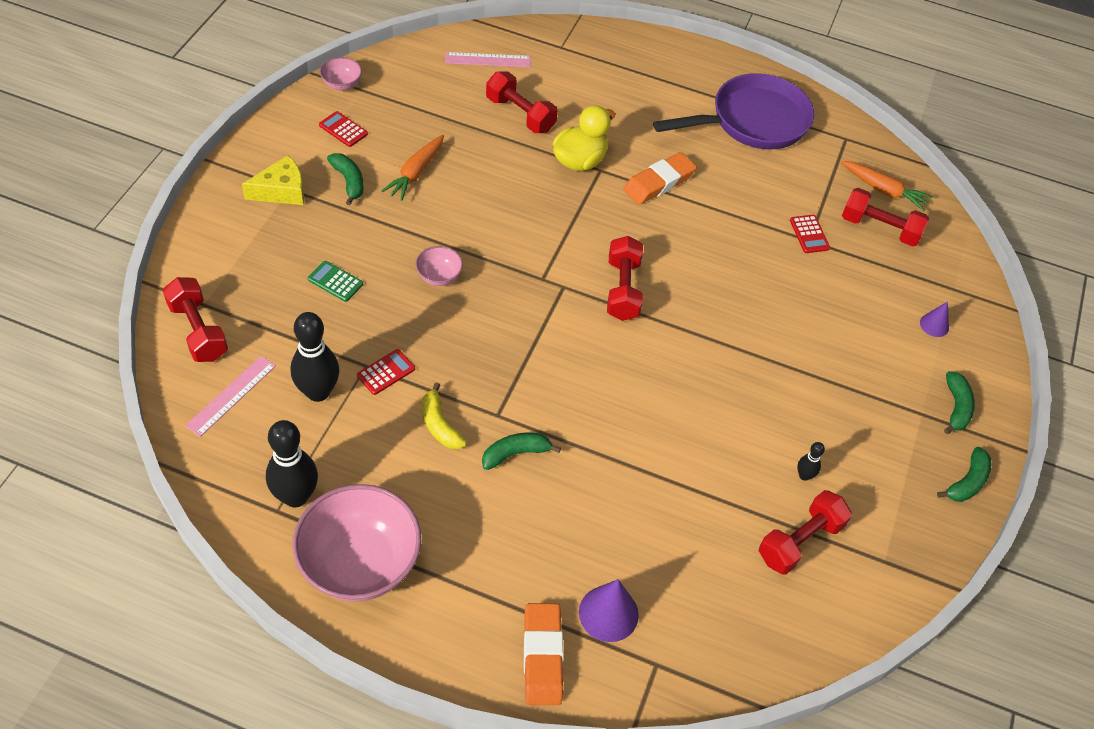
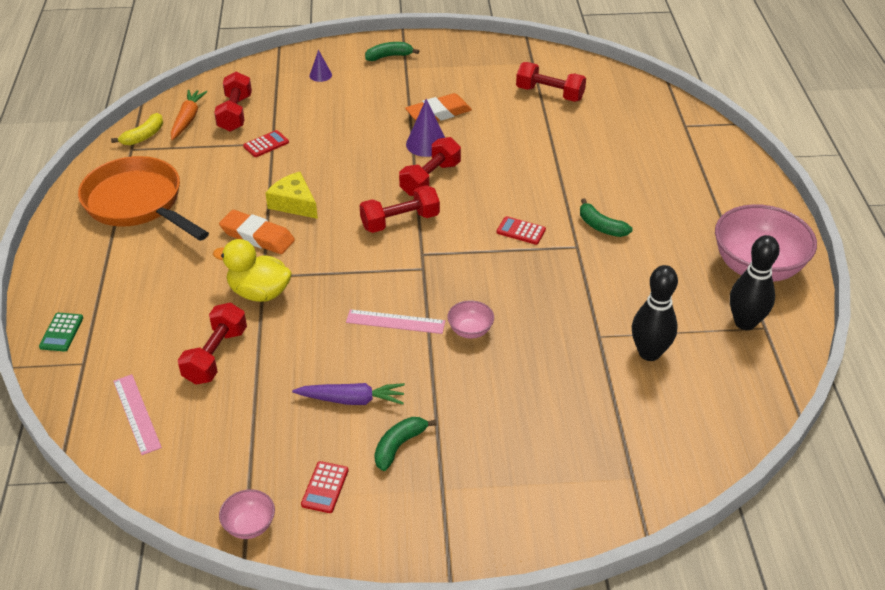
camera: 110 degrees left, 10 degrees down
red dumbbell [163,277,228,362] -> red dumbbell moved to [399,137,461,196]
pink ruler [185,356,276,437] -> pink ruler moved to [346,309,445,334]
yellow cheese [242,155,304,205] -> yellow cheese moved to [265,172,318,219]
green calculator [308,261,363,302] -> green calculator moved to [39,313,83,352]
red calculator [357,349,415,395] -> red calculator moved to [496,216,546,245]
orange carrot [381,135,444,201] -> purple carrot [292,383,405,405]
yellow banana [422,382,467,449] -> yellow banana moved to [111,113,163,145]
orange eraser [524,603,563,705] -> orange eraser moved to [405,93,472,121]
purple cone [579,579,639,642] -> purple cone moved to [406,99,445,157]
purple pan [653,73,814,149] -> orange pan [78,156,209,241]
black bowling pin [797,442,825,481] -> none
green banana [937,447,991,502] -> none

